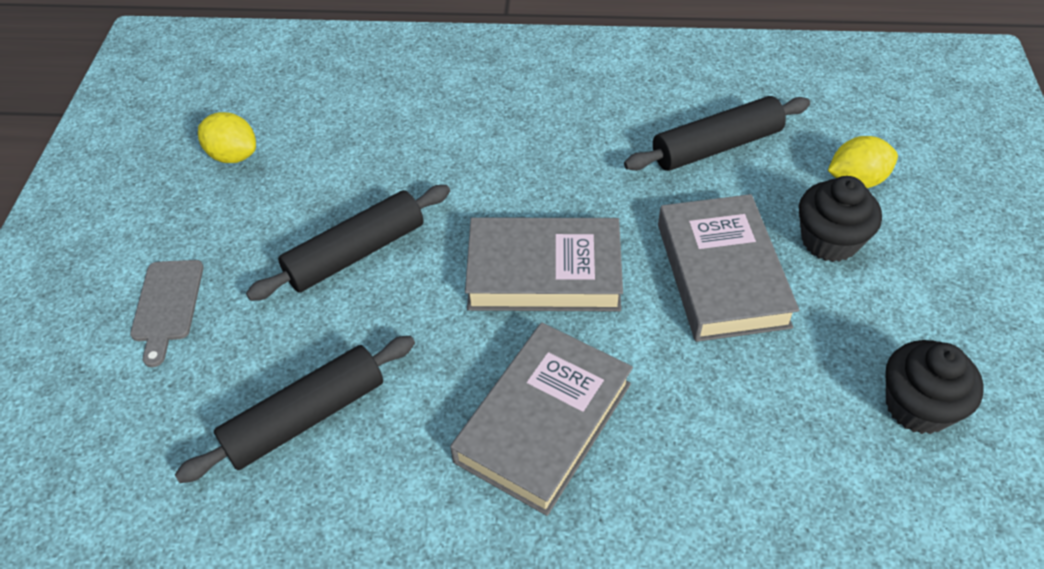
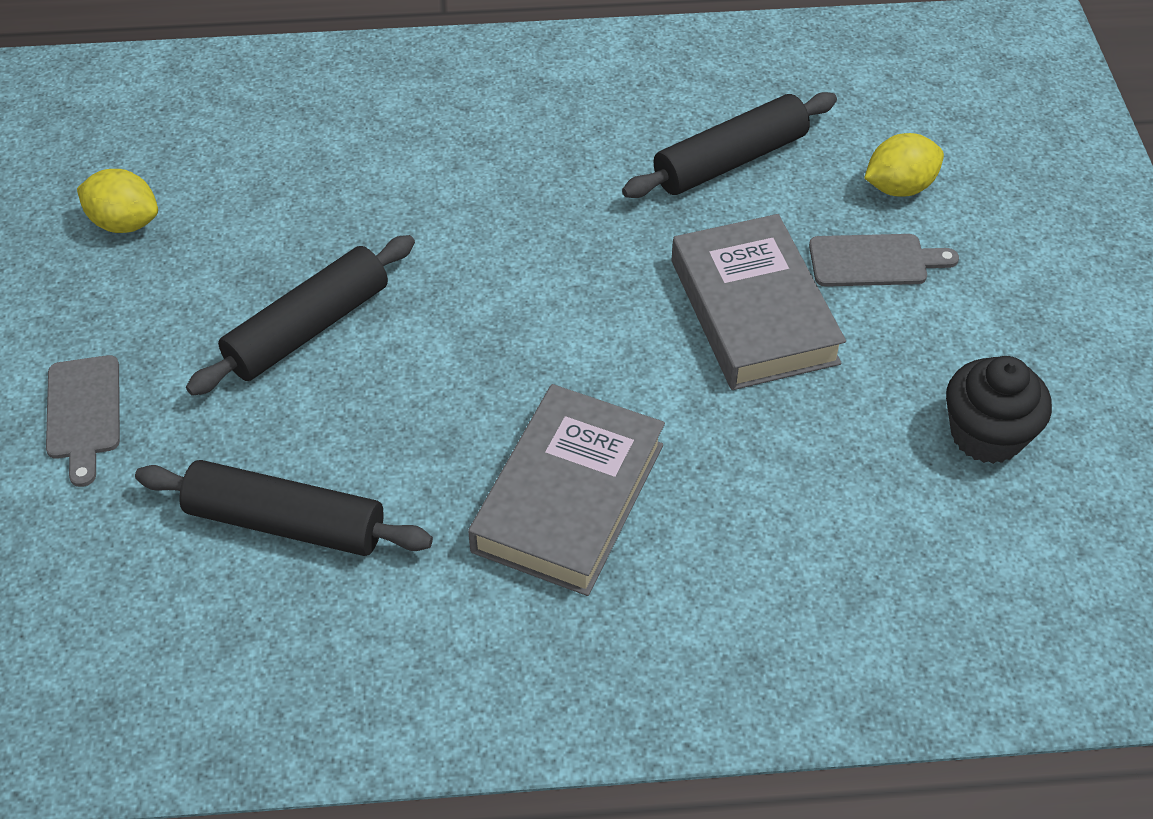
camera: 10 degrees left, 0 degrees up
black rolling pin [175,336,415,483] -> black rolling pin turned 60 degrees clockwise [135,460,433,556]
grey book [465,217,623,311] -> none
black cupcake [799,176,882,262] -> grey cutting board [809,234,959,287]

